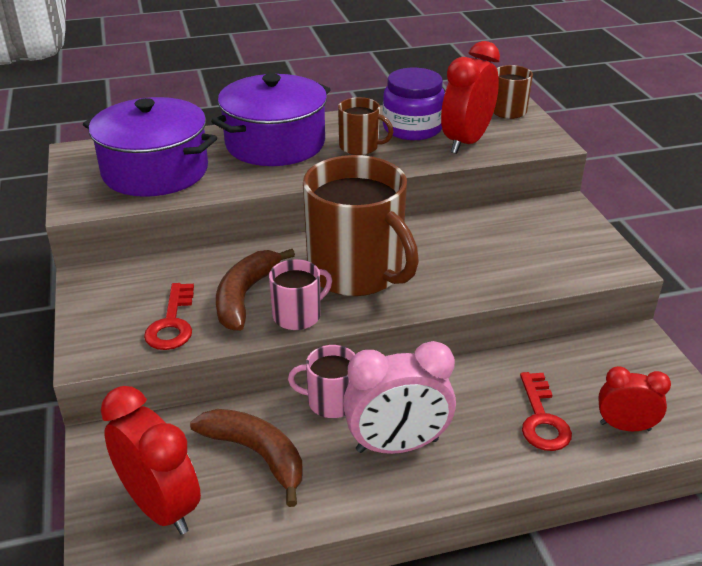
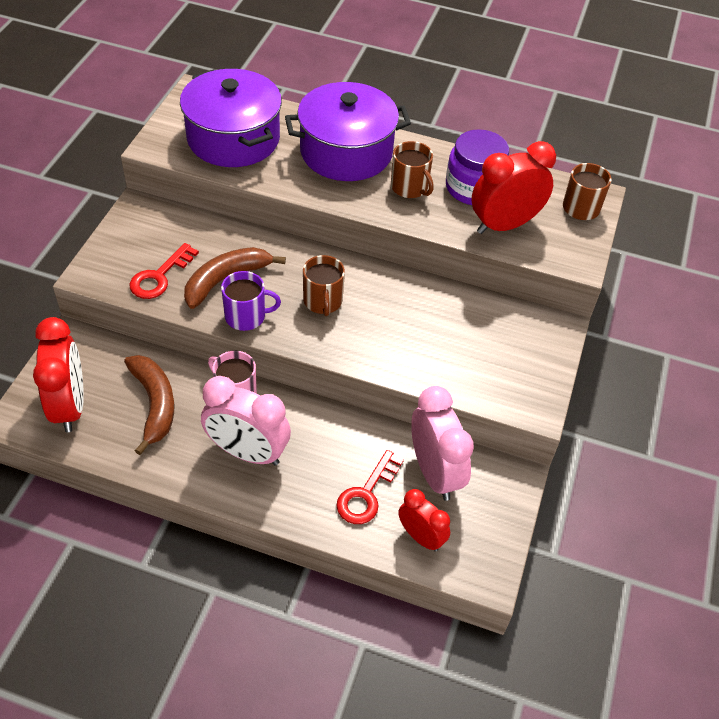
camera: 30 degrees right, 15 degrees up
pink mug [269,259,332,330] -> purple mug [221,271,281,331]
brown mug [303,155,419,296] -> brown mug [303,255,345,316], size x0.47
none -> pink clock [411,386,474,501]

